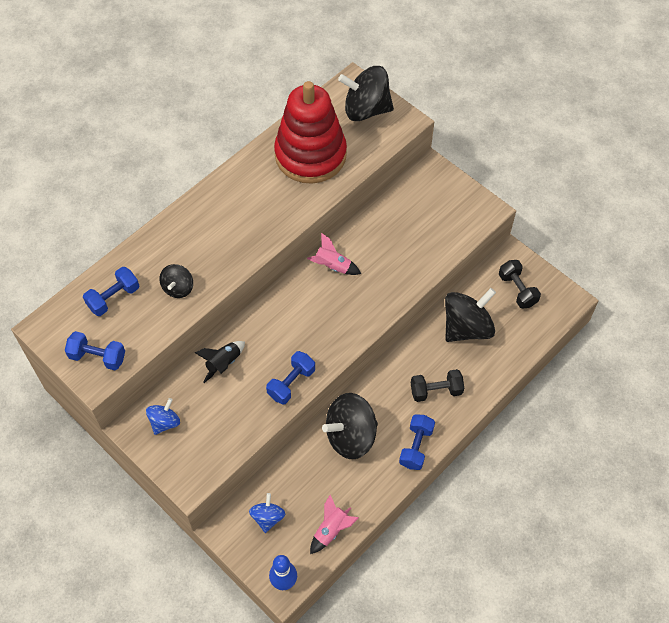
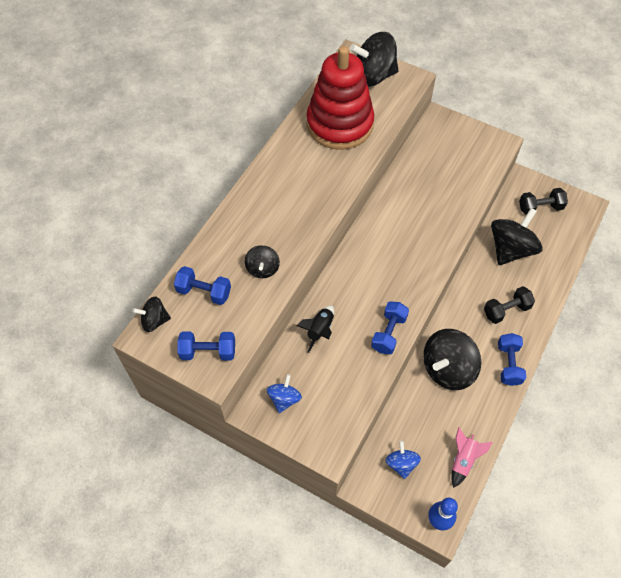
camera: 15 degrees left, 0 degrees up
blue dumbbell [83,267,139,316] -> blue dumbbell turned 75 degrees clockwise [174,266,231,305]
pink rocket [307,233,361,275] -> none
black dumbbell [499,260,541,309] -> black dumbbell turned 60 degrees counterclockwise [519,188,568,215]
none -> black spinning top [132,297,171,332]

